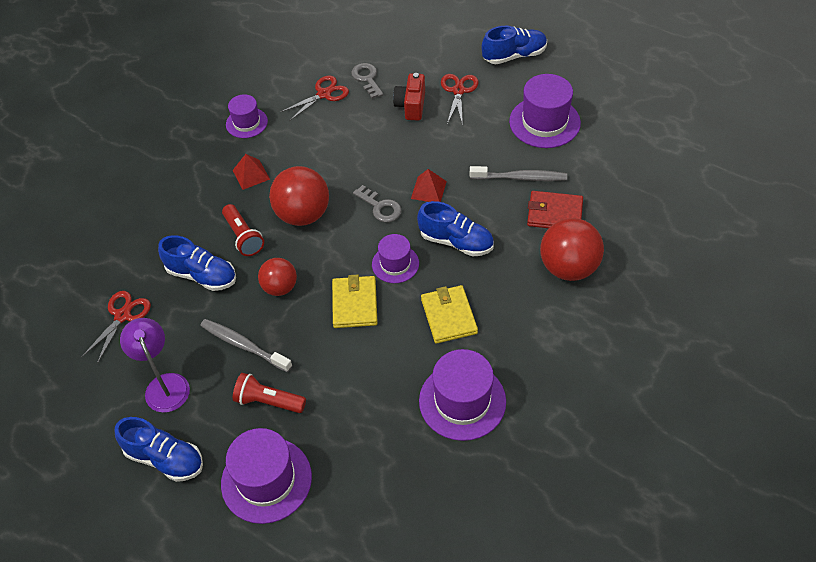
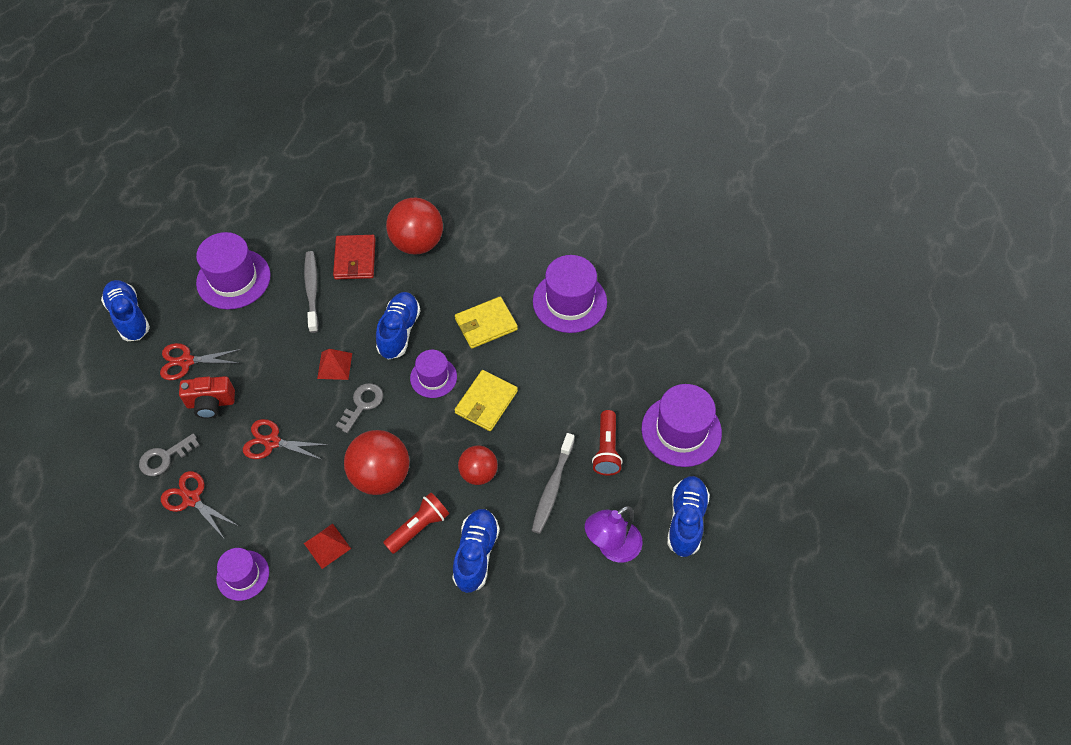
camera: 105 degrees left, 5 degrees up
red scissors [82,291,151,364] -> red scissors moved to [243,419,329,460]
yellow wallet [332,274,378,328] -> yellow wallet turned 45 degrees counterclockwise [454,370,518,431]

